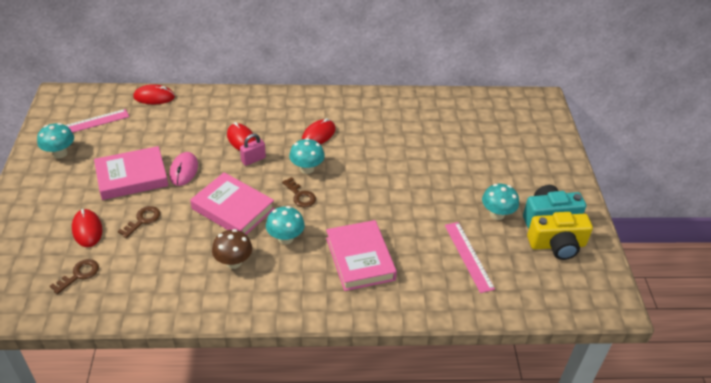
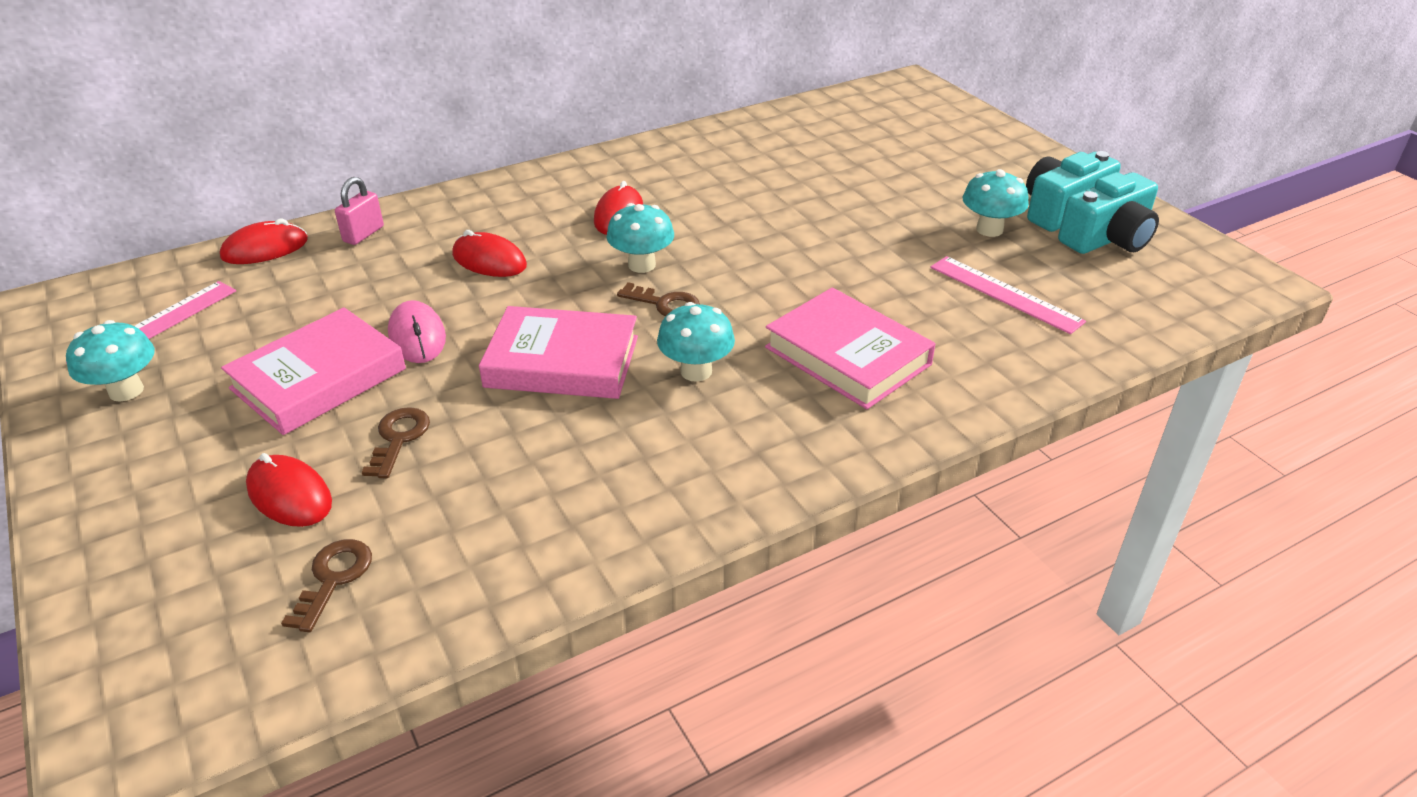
camera: 25 degrees left, 5 degrees down
brown mushroom [212,229,252,269] -> none
pink padlock [240,133,266,166] -> pink padlock moved to [335,177,384,245]
yellow camera [527,212,593,260] -> turquoise camera [1058,172,1159,254]

